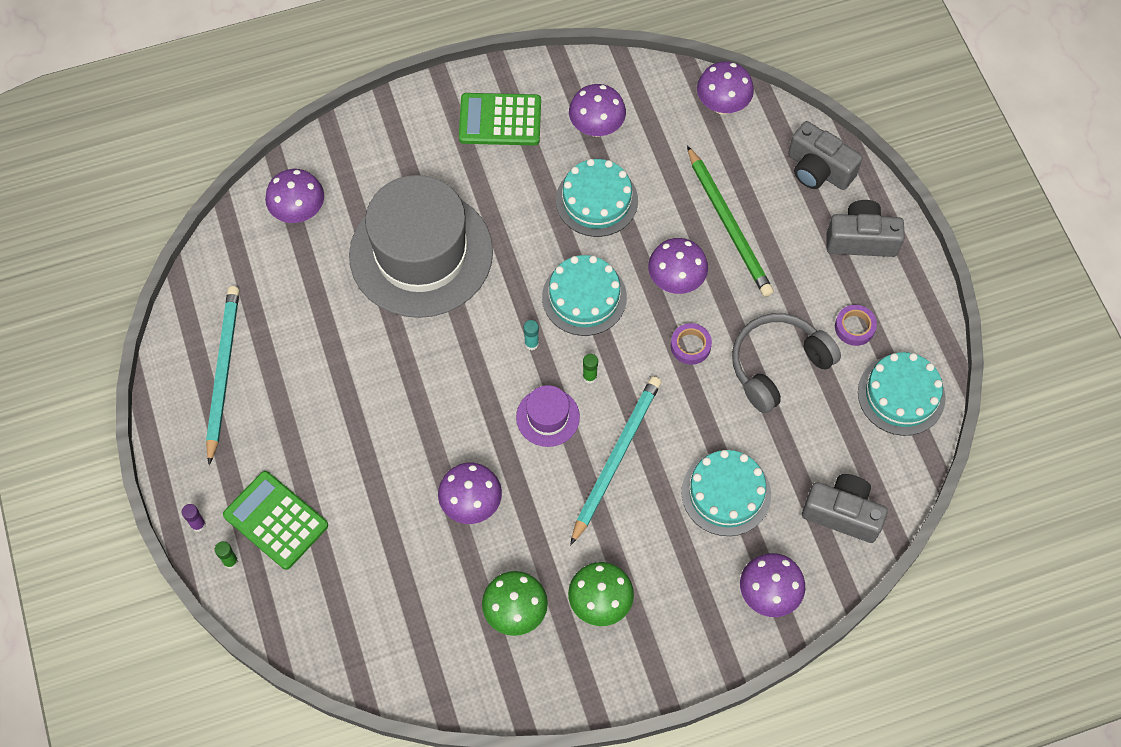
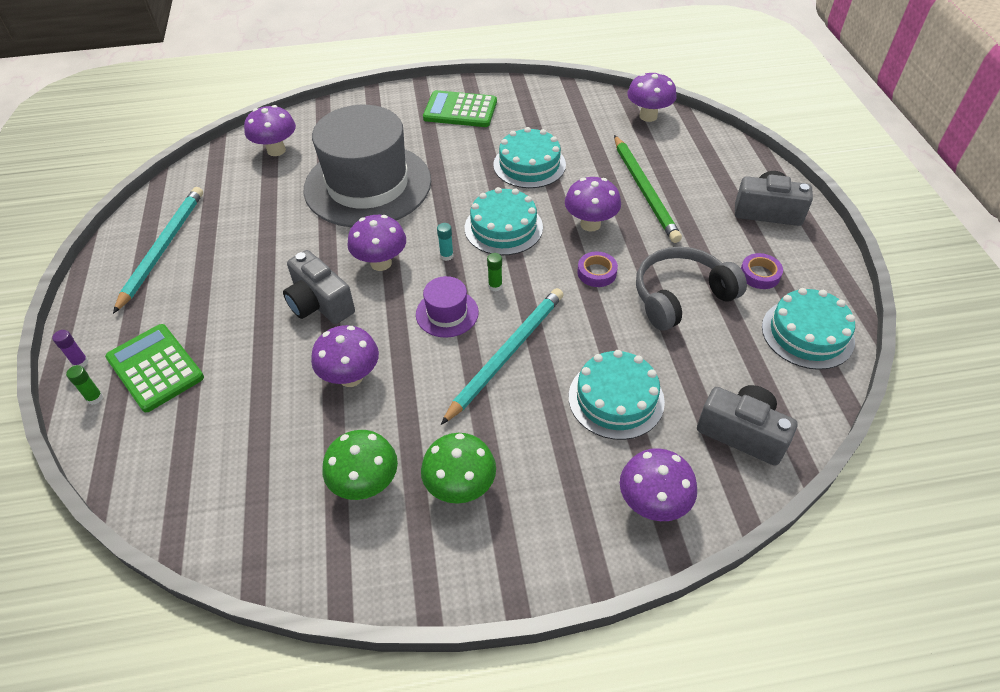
camera: 10 degrees right, 15 degrees down
purple mushroom [569,84,626,137] -> purple mushroom moved to [347,215,406,271]
grey camera [788,121,863,190] -> grey camera moved to [283,250,355,324]

